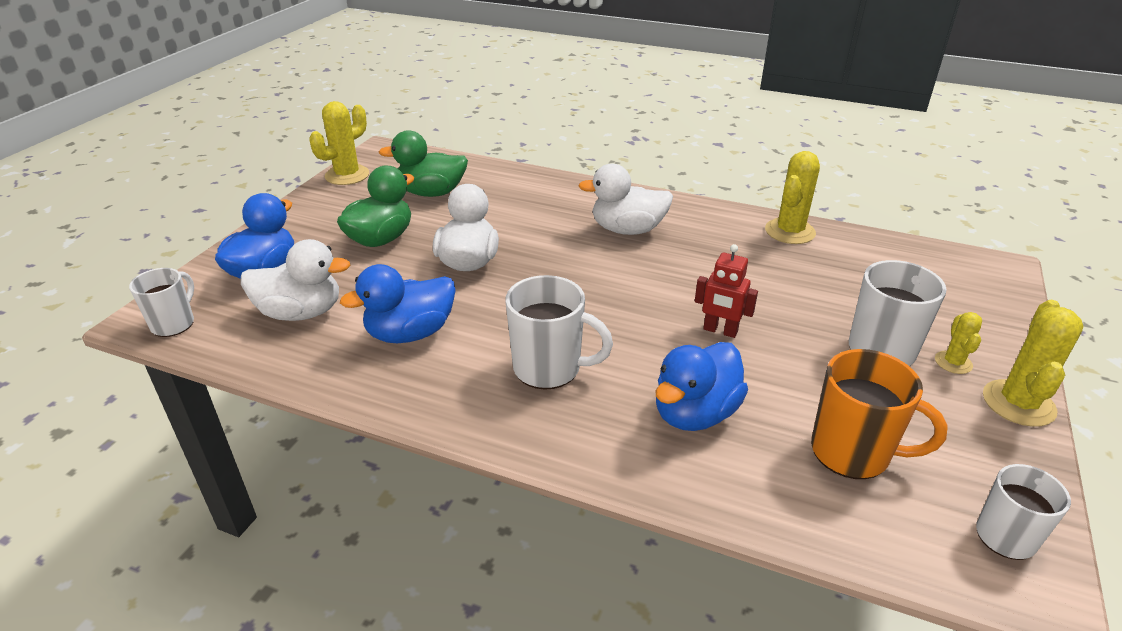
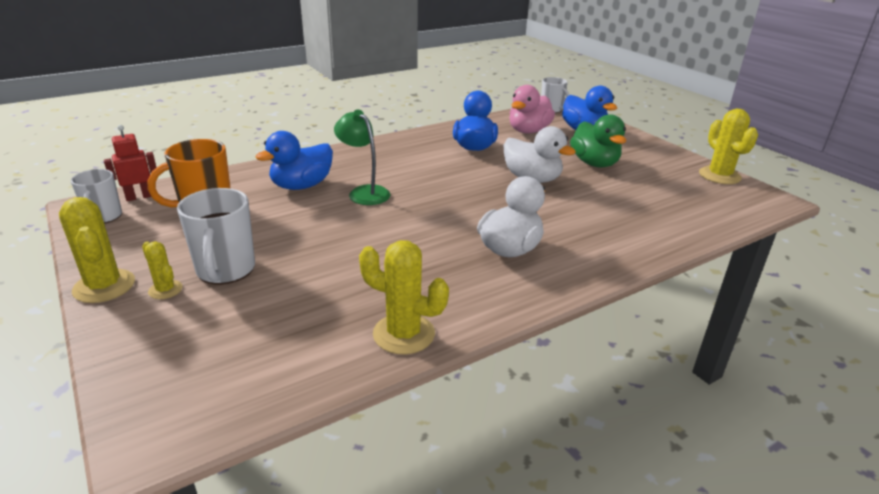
camera: 125 degrees right, 5 degrees down
white duck [241,239,350,321] -> pink duck [509,85,555,134]
green duck [379,130,468,197] -> none
white mug [506,275,613,390] -> none
blue duck [656,342,748,431] -> blue duck turned 120 degrees counterclockwise [256,131,333,190]
red robot [695,244,758,338] -> red robot moved to [104,125,157,201]
yellow cactus [765,151,820,244] -> yellow cactus turned 45 degrees counterclockwise [359,240,449,354]
none -> green lamp [334,110,390,205]

